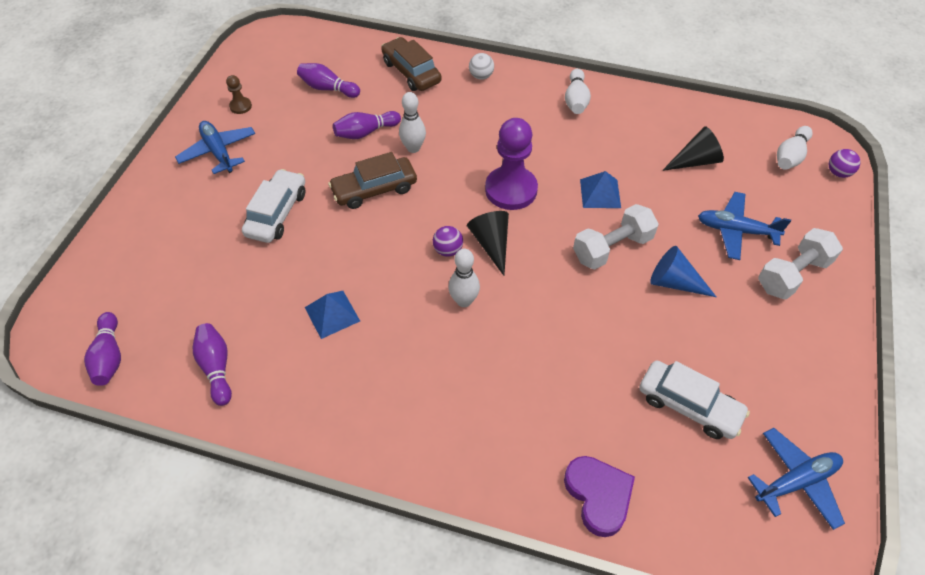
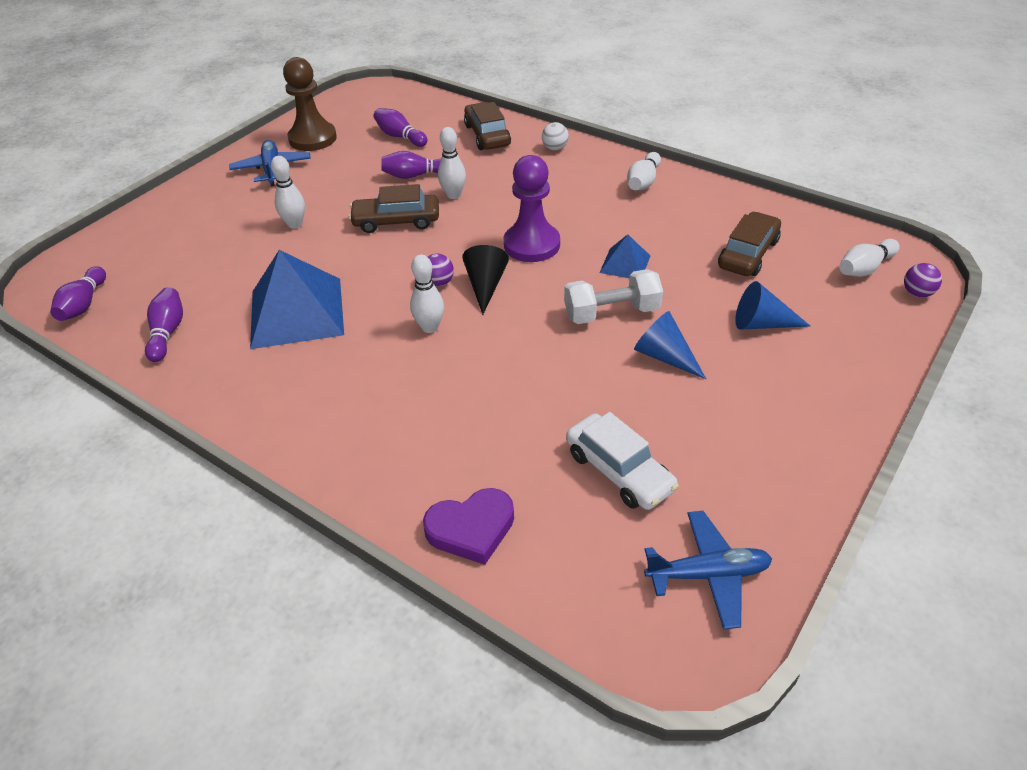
camera: 20 degrees right, 10 degrees down
brown pawn [226,75,252,114] -> brown pawn [283,57,337,151], size x2.22
white car [242,169,305,243] -> white bowling pin [271,156,305,229]
blue pyramid [305,291,360,339] -> blue pyramid [250,250,344,349], size x2.04
purple heart [564,456,635,537] -> purple heart turned 75 degrees clockwise [423,488,514,565]
black cone [662,126,724,171] -> brown car [718,212,781,276]
blue plane [698,192,791,260] -> blue cone [735,281,810,330]
white dumbbell [758,228,843,300] -> none

